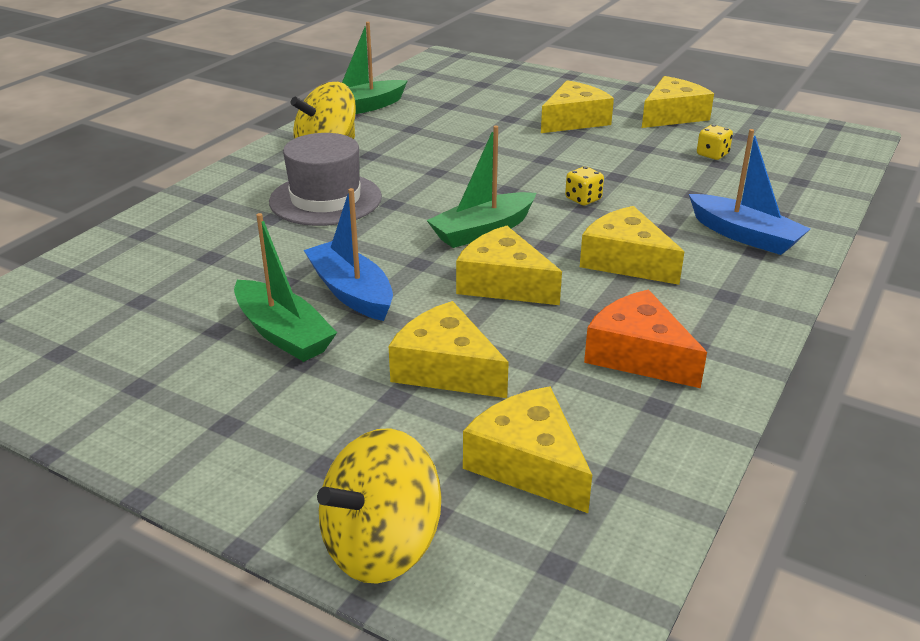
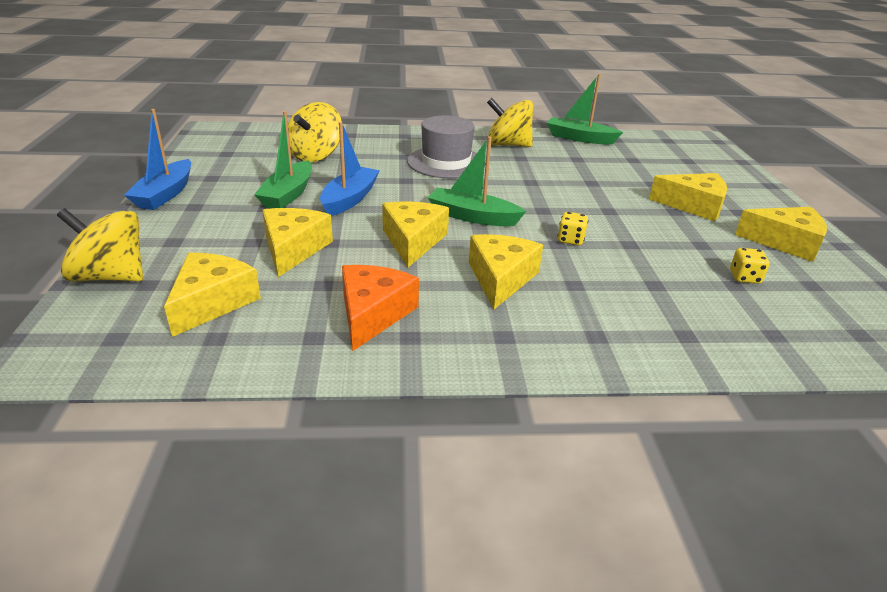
camera: 55 degrees right, 0 degrees up
blue boat [689,129,810,255] -> blue boat moved to [124,109,191,210]
none -> yellow spinning top [288,102,342,162]

